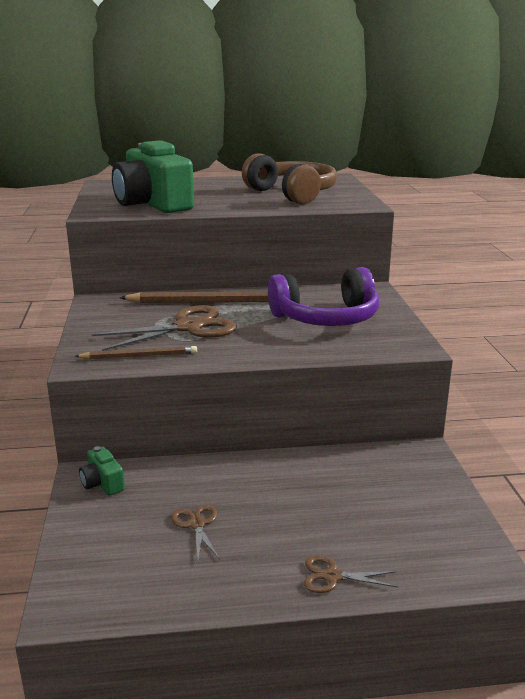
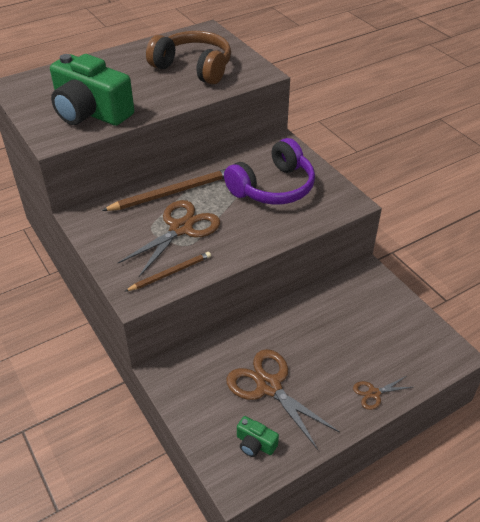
camera: 25 degrees left, 20 degrees up
green camera [79,446,125,495] -> green camera moved to [237,416,279,457]
brown scissors [171,504,220,561] -> brown scissors [226,349,340,450], size x2.03

